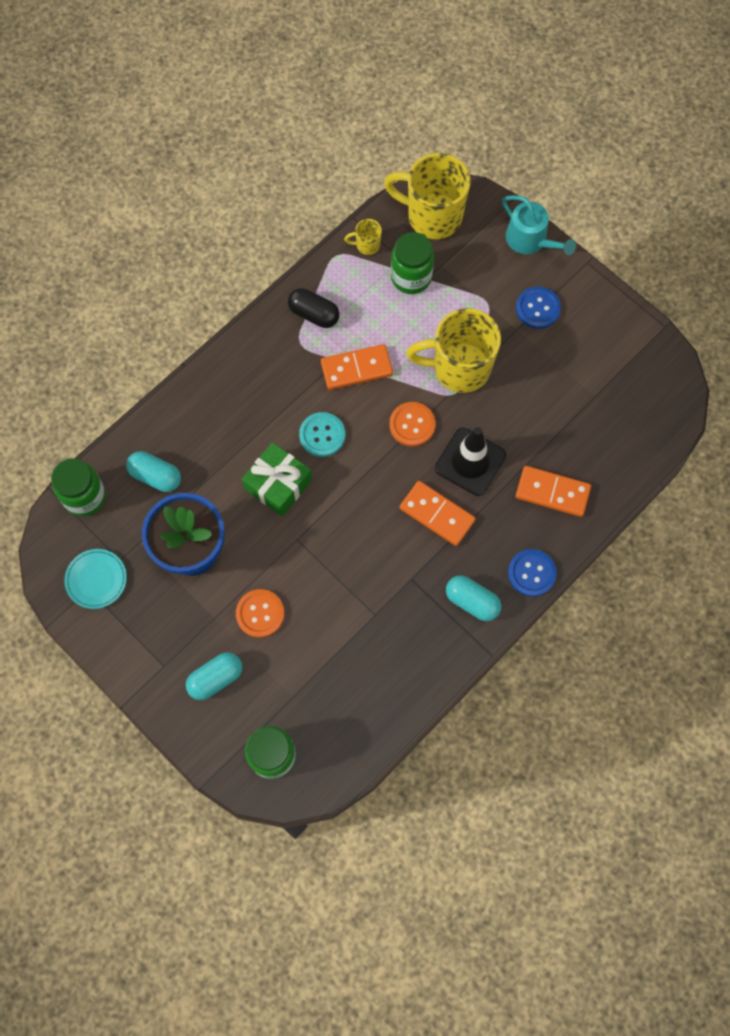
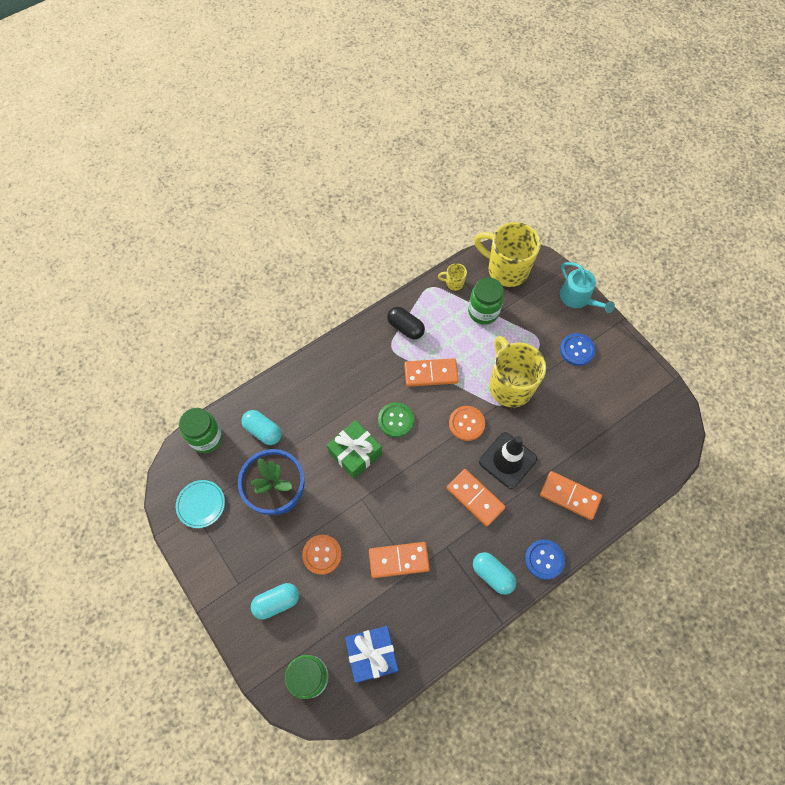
camera: 10 degrees right, 5 degrees down
turquoise button [299,412,345,457] -> green button [378,402,414,438]
yellow mug [406,308,501,393] -> yellow mug turned 60 degrees clockwise [490,336,546,407]
none -> blue gift [345,626,398,683]
none -> orange domino [369,542,430,578]

